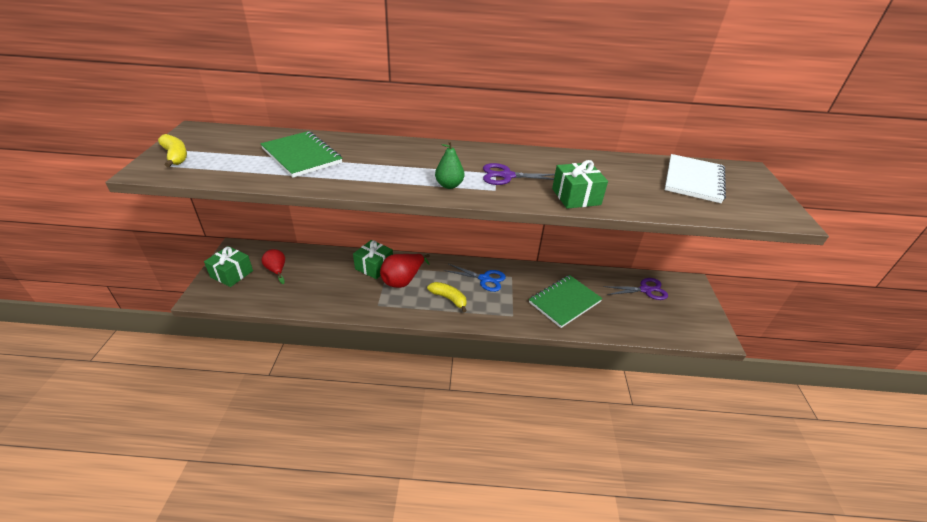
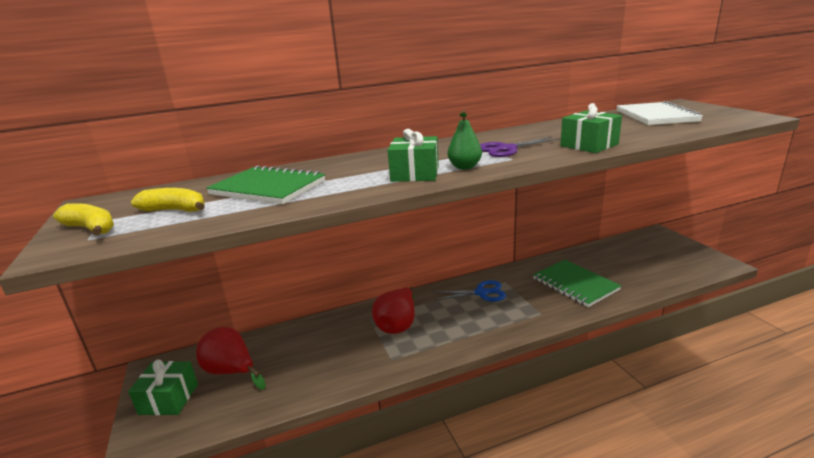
camera: 20 degrees left, 15 degrees down
red pear [262,249,285,284] -> red pear [196,327,266,390], size x1.52
green gift [353,240,393,279] -> green gift moved to [388,129,439,182]
yellow banana [427,282,467,312] -> yellow banana moved to [131,188,205,212]
green notebook [529,275,603,328] -> green notebook turned 60 degrees counterclockwise [533,260,621,307]
purple scissors [604,278,668,300] -> none

